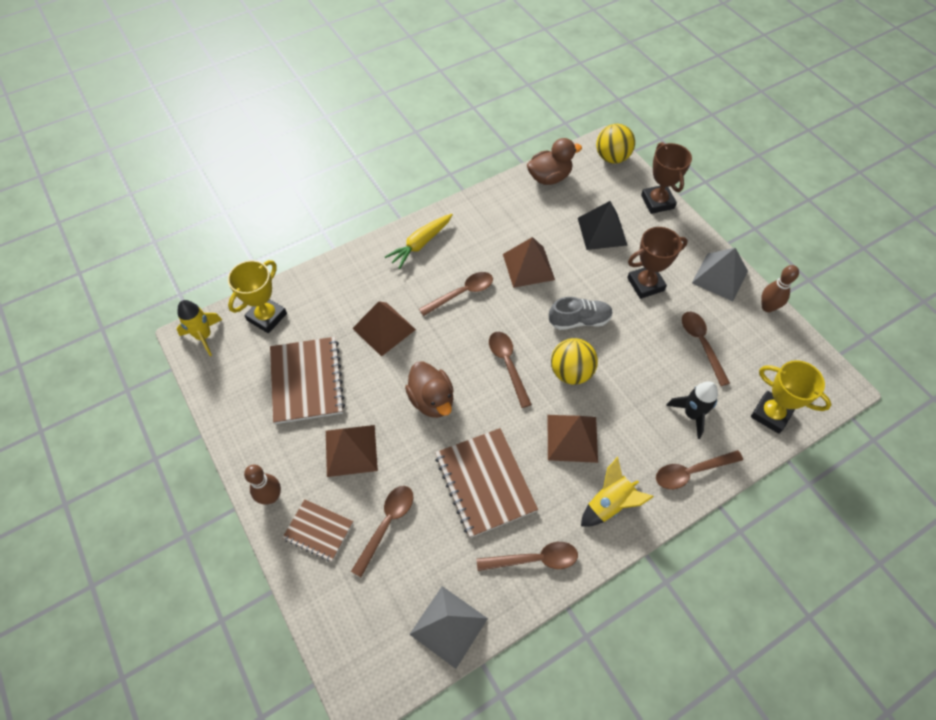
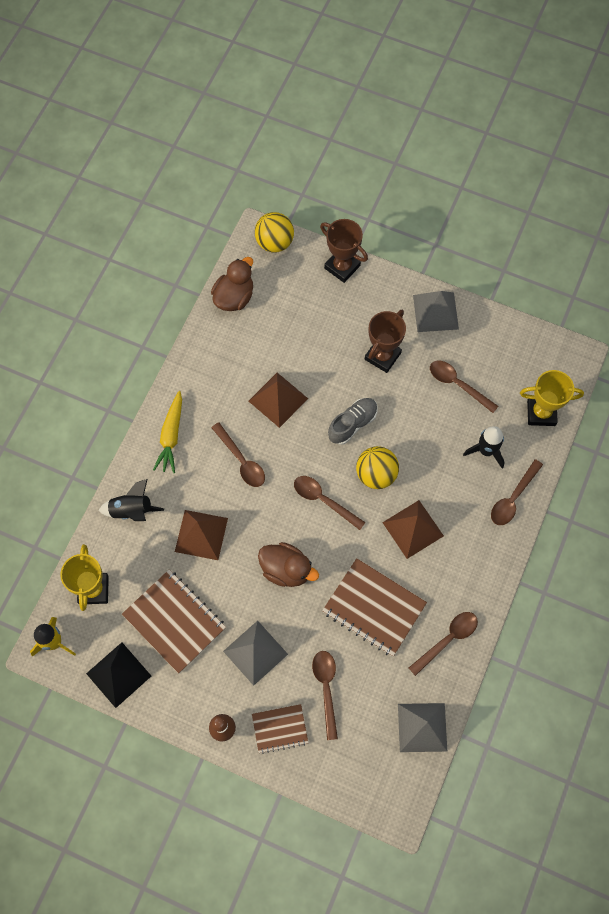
camera: 35 degrees left, 10 degrees up
brown pyramid [326,425,378,477] -> grey pyramid [223,621,288,686]
brown spoon [419,272,493,316] -> brown spoon turned 120 degrees clockwise [211,422,265,487]
black pyramid [578,201,628,250] -> black pyramid moved to [86,642,151,708]
yellow rocket [581,457,654,527] -> none
brown bowling pin [761,265,799,312] -> none
none -> black rocket [98,479,164,521]

